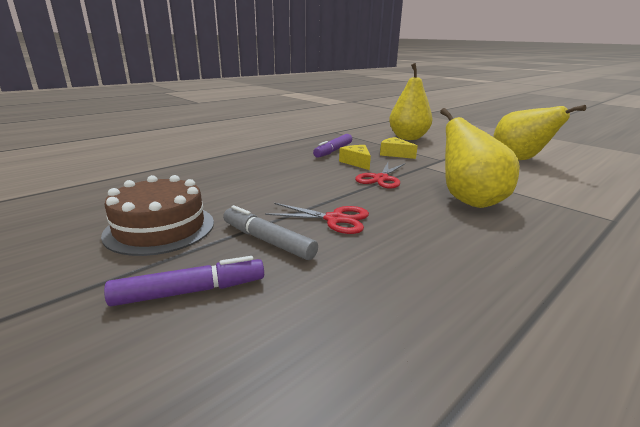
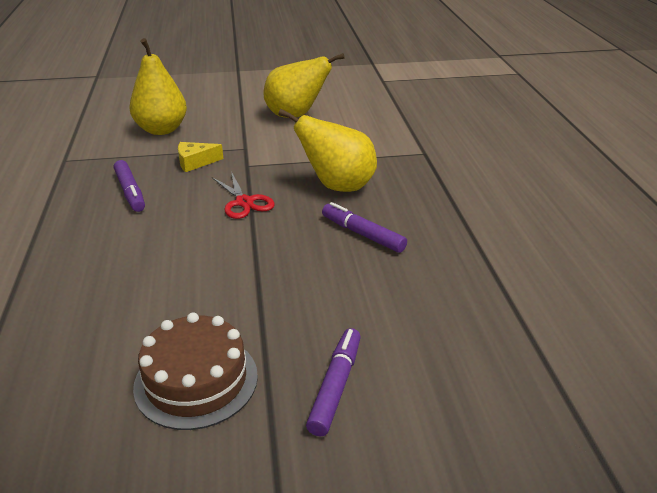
camera: 55 degrees left, 10 degrees up
grey marker [223,205,318,260] -> none
red scissors [265,203,369,234] -> none
yellow cheese [339,145,371,170] -> none
none -> purple marker [322,202,407,253]

